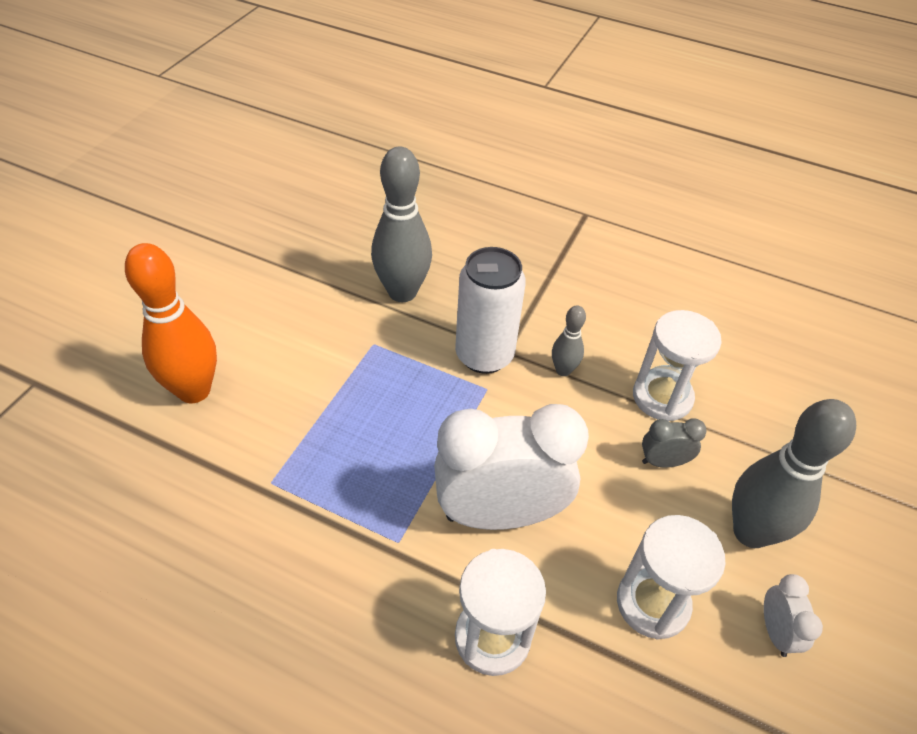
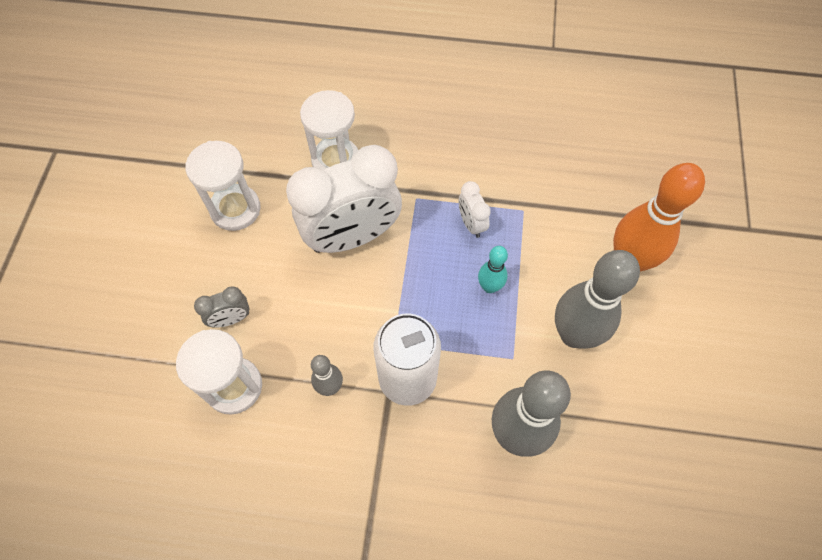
camera: 165 degrees right, 15 degrees up
grey bowling pin [732,399,856,548] -> grey bowling pin moved to [555,250,640,349]
white clock [764,574,823,657] -> white clock moved to [459,181,491,238]
none -> turquoise bowling pin [478,246,508,293]

